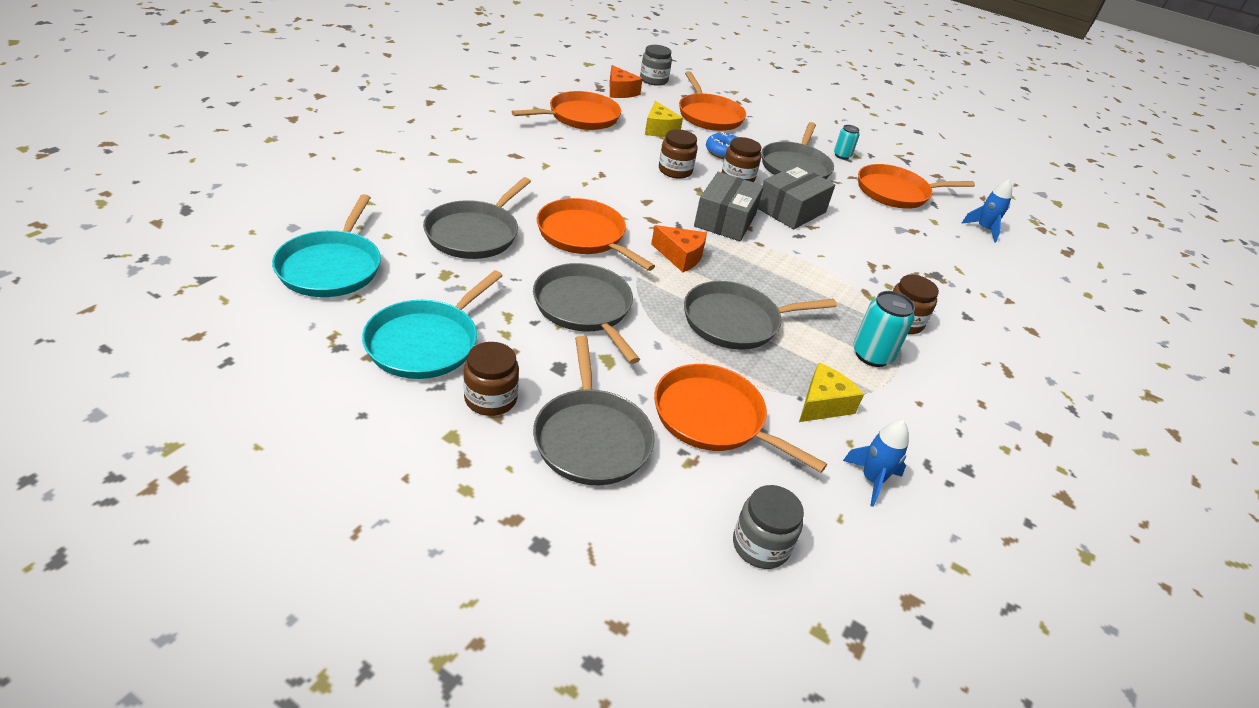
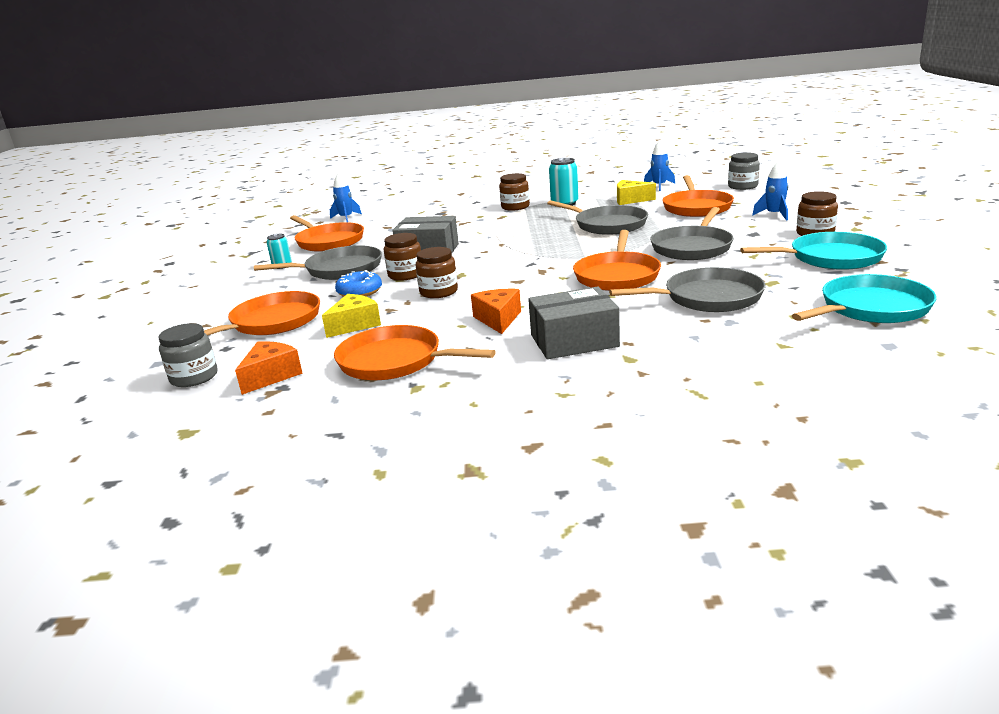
camera: 115 degrees left, 15 degrees down
grey pan [533,336,655,485] -> blue rocket [752,161,789,221]
orange cheese [651,225,707,272] -> orange cheese moved to [471,289,521,334]
grey box [694,172,764,241] -> grey box moved to [528,286,620,359]

